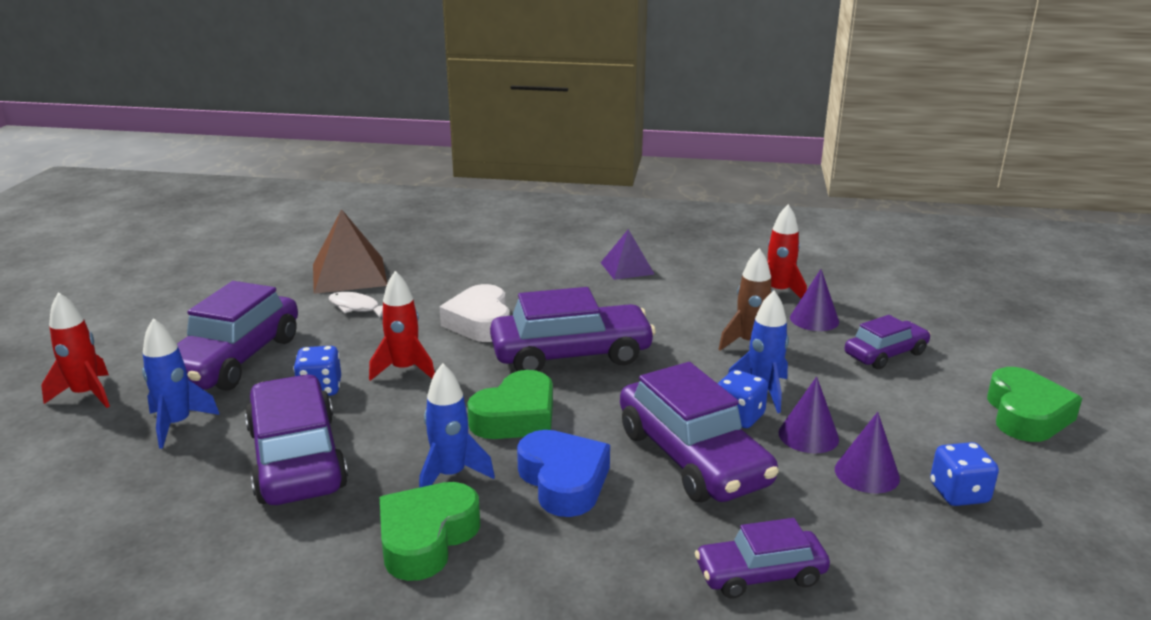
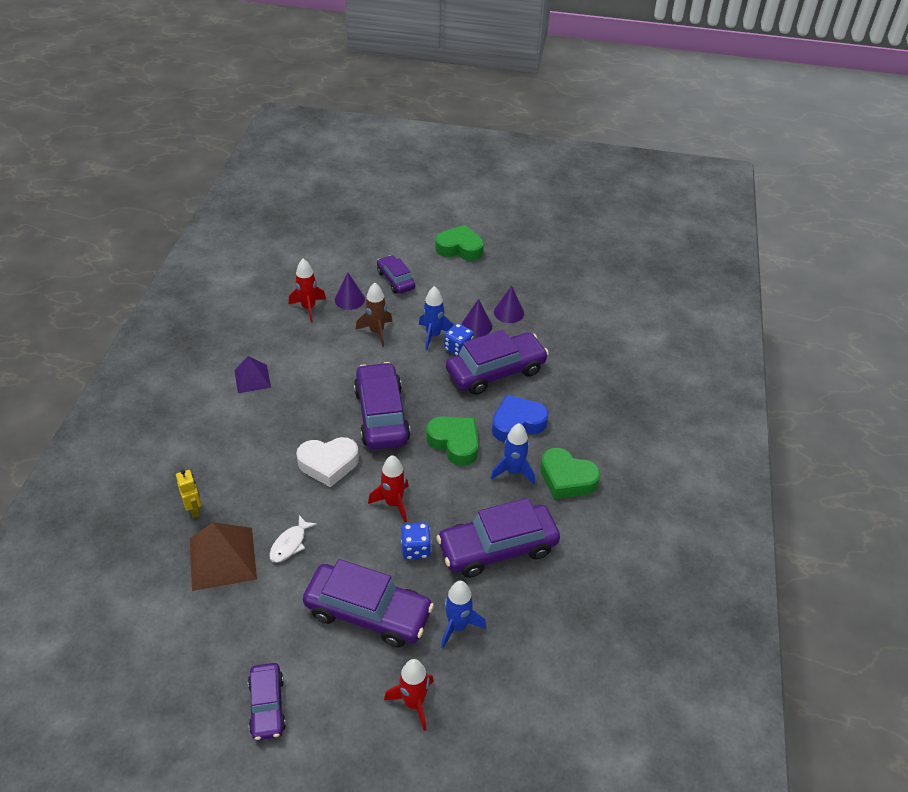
camera: 90 degrees left, 20 degrees up
purple car [695,518,830,598] -> purple car moved to [248,663,286,740]
blue dice [930,442,999,506] -> none
none -> yellow robot [176,469,202,518]

